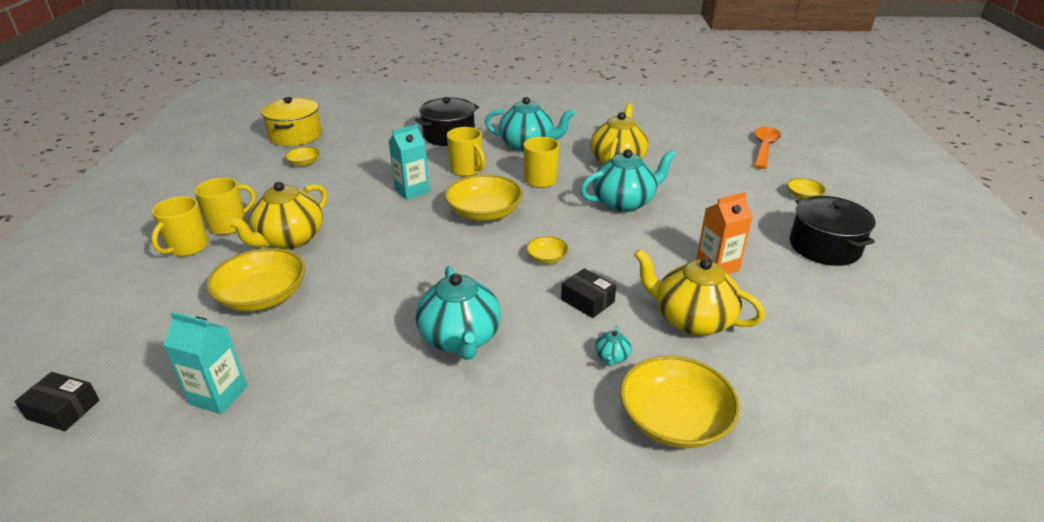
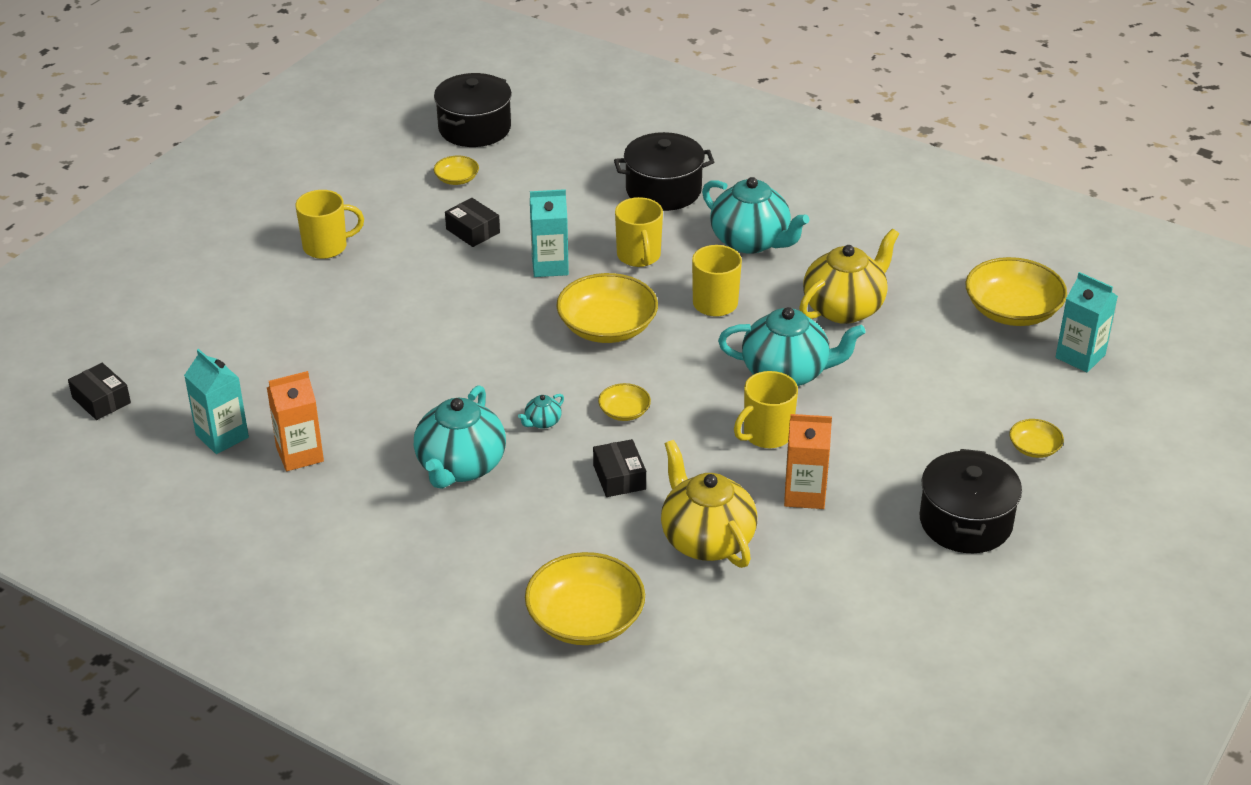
camera: 30 degrees right, 5 degrees up
yellow mug [151,196,209,256] -> yellow mug moved to [734,371,798,448]
yellow bowl [206,248,305,311] -> yellow bowl moved to [965,257,1067,326]
yellow teapot [227,182,327,249] -> none
yellow pot [261,97,322,146] -> black pot [434,73,512,147]
turquoise teapot [595,326,631,367] -> turquoise teapot moved to [518,394,564,429]
orange spoon [754,127,781,169] -> turquoise carton [1055,272,1118,372]
none -> orange carton [267,371,324,471]
none -> black box [445,198,500,247]

